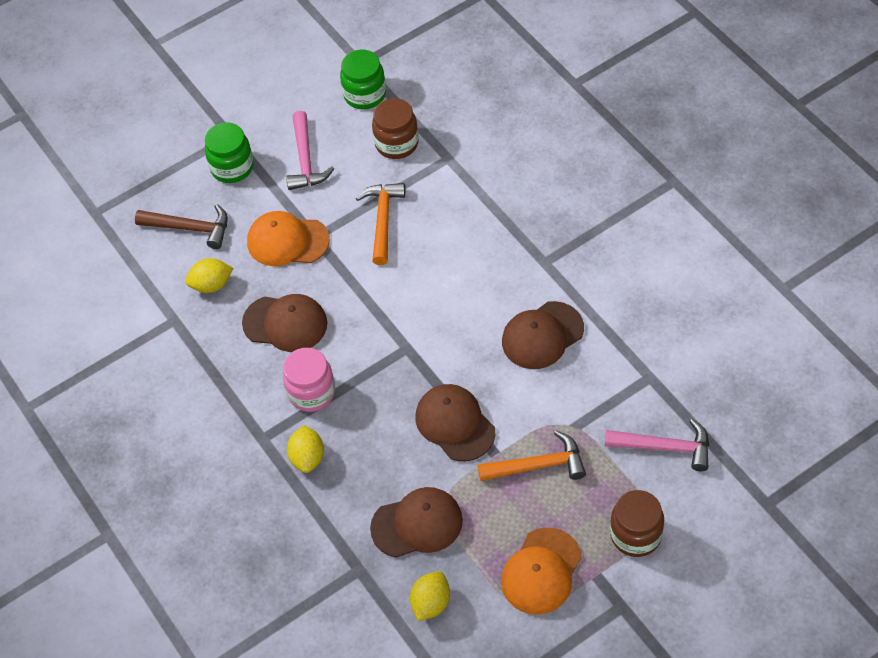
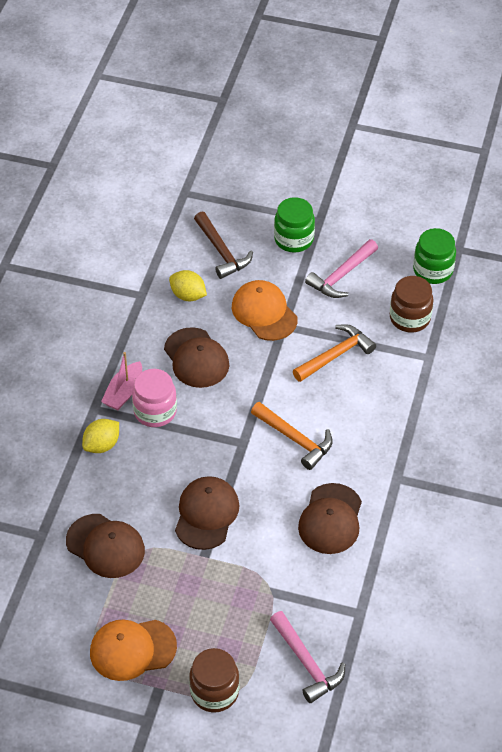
camera: 45 degrees right, 5 degrees down
yellow lemon [410,571,450,621] -> none
orange hammer [478,431,586,481] -> orange hammer moved to [251,402,333,470]
brown cap [502,301,584,369] -> brown cap turned 90 degrees counterclockwise [298,483,362,554]
none -> pink boat [101,352,142,410]

